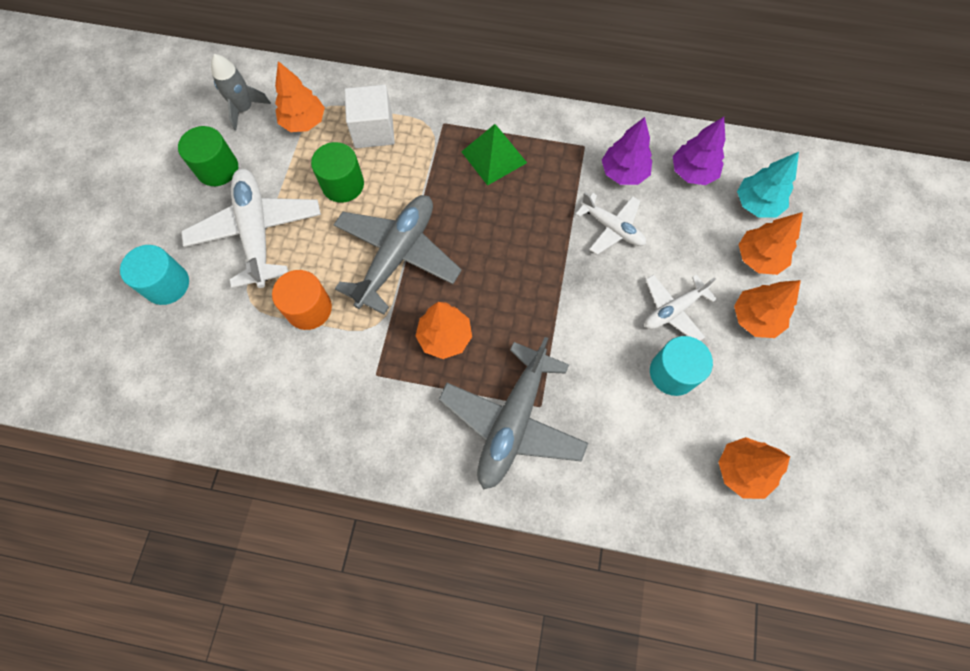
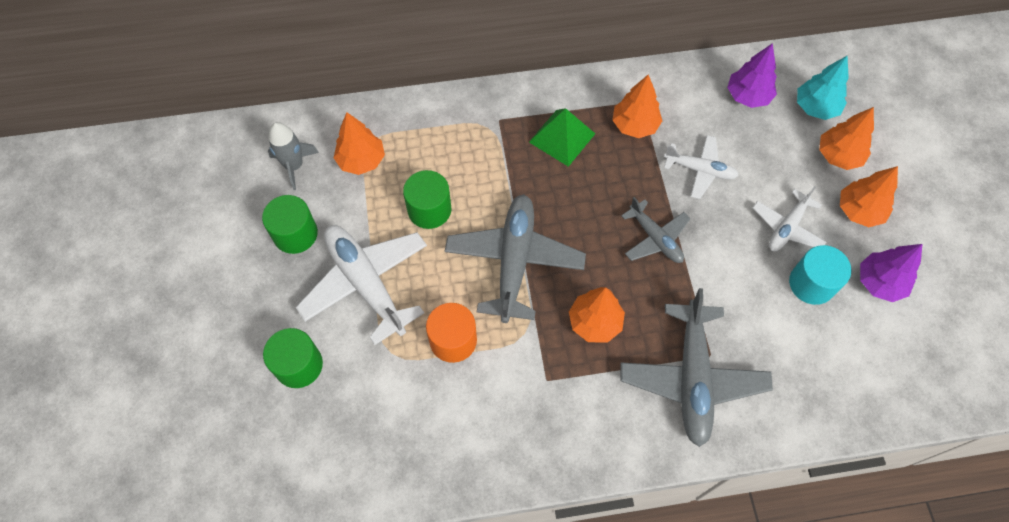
camera: 20 degrees left, 5 degrees down
turquoise cylinder [120,245,189,305] -> green cylinder [263,328,323,388]
white cube [344,85,395,148] -> none
purple tree [602,117,652,185] -> purple tree moved to [860,244,922,302]
orange tree [718,437,790,499] -> orange tree moved to [612,75,662,138]
none -> grey plane [621,197,691,263]

